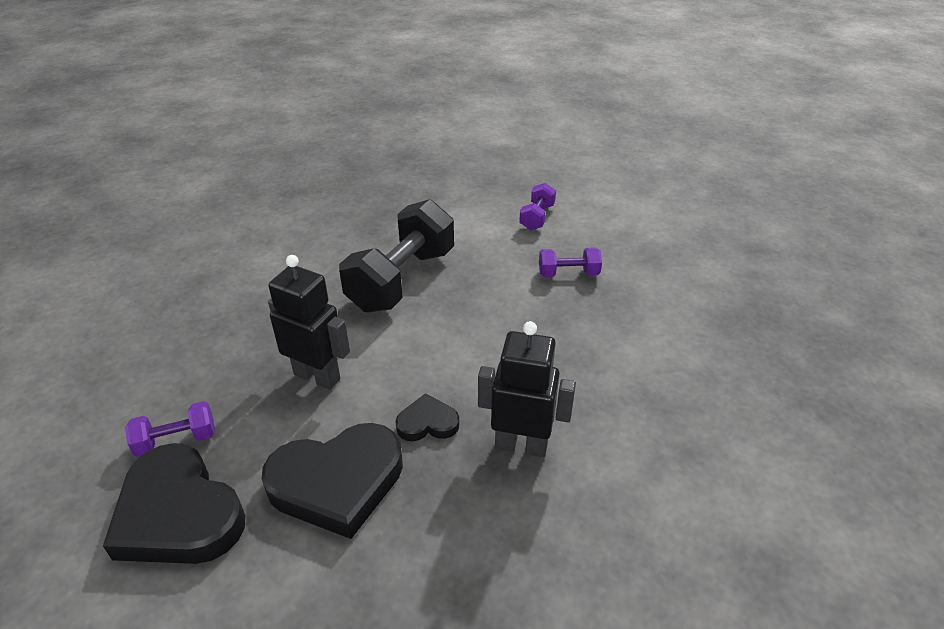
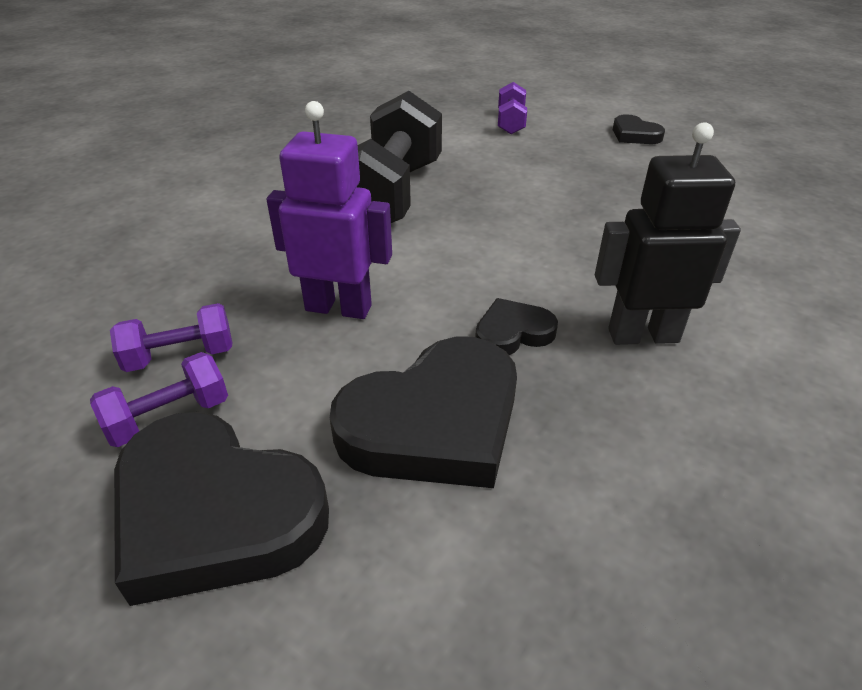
camera: 15 degrees left, 0 degrees up
black robot [268,255,350,390] -> purple robot [267,101,392,319]
purple dumbbell [539,247,602,277] -> purple dumbbell moved to [110,303,232,372]
none -> black heart [613,114,665,144]

